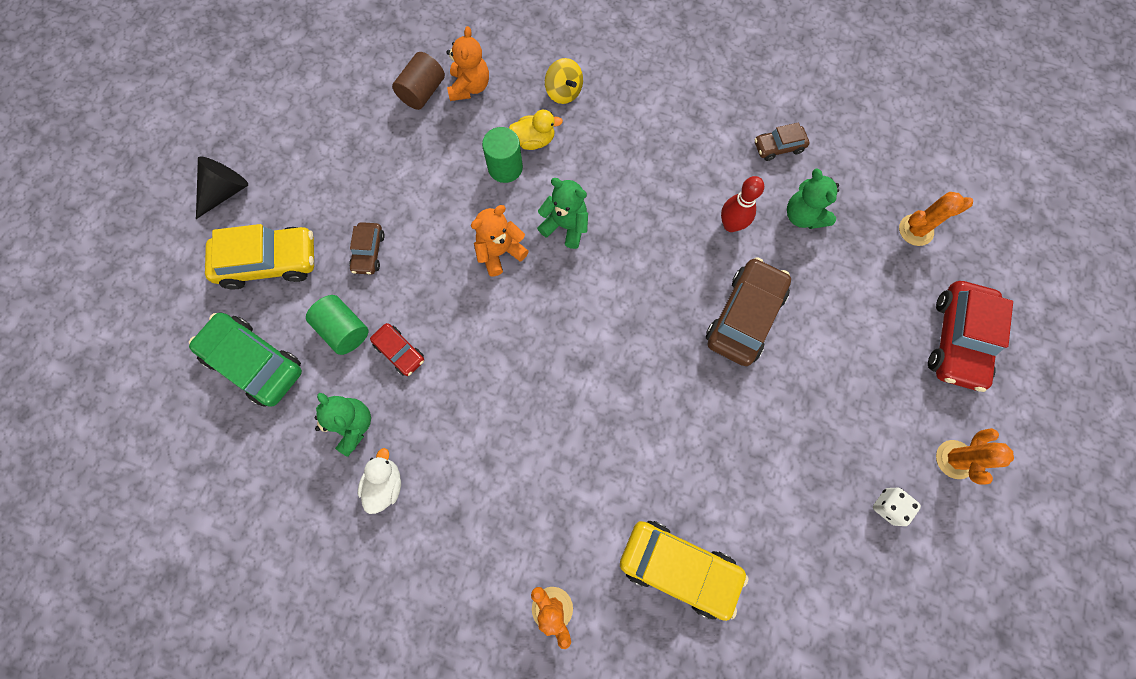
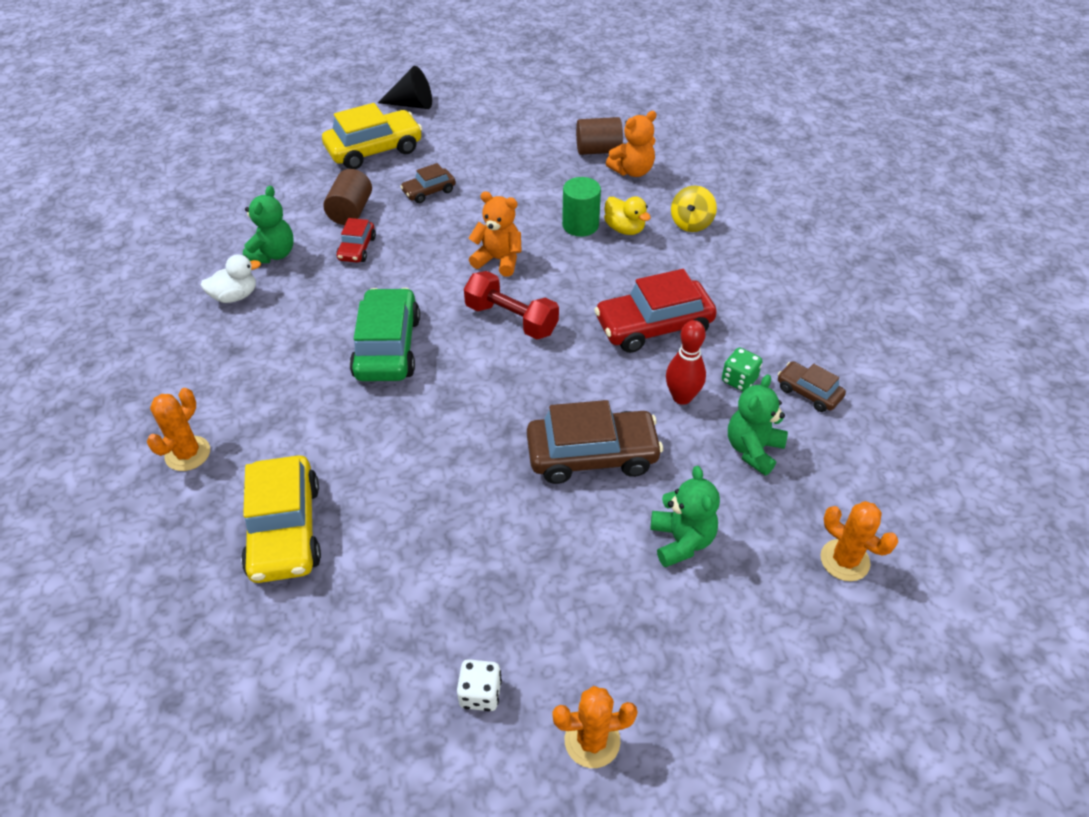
camera: 55 degrees right, 25 degrees down
green car [189,313,302,407] -> green car moved to [350,288,420,381]
yellow car [205,224,314,290] -> yellow car turned 75 degrees counterclockwise [322,103,422,169]
green cylinder [306,295,369,355] -> brown cylinder [323,169,372,225]
green teddy bear [537,178,588,249] -> green teddy bear moved to [651,466,720,567]
red car [928,281,1013,392] -> red car moved to [594,269,717,353]
none -> red dumbbell [464,271,559,339]
none -> green dice [722,348,762,391]

